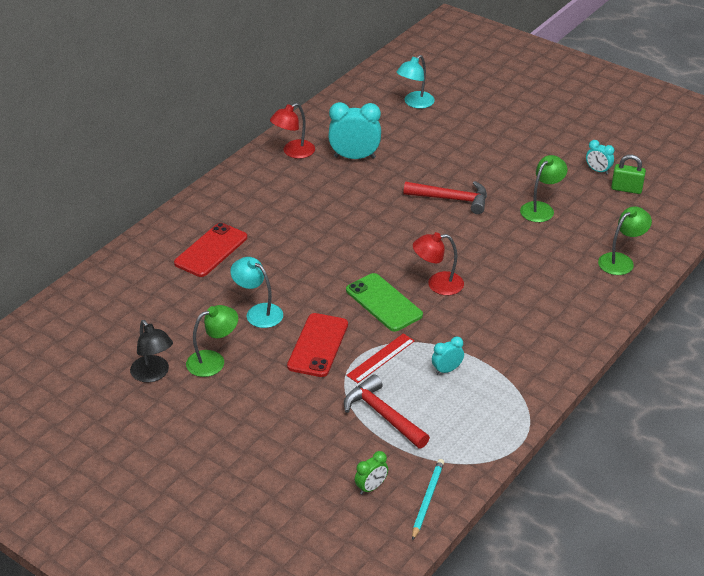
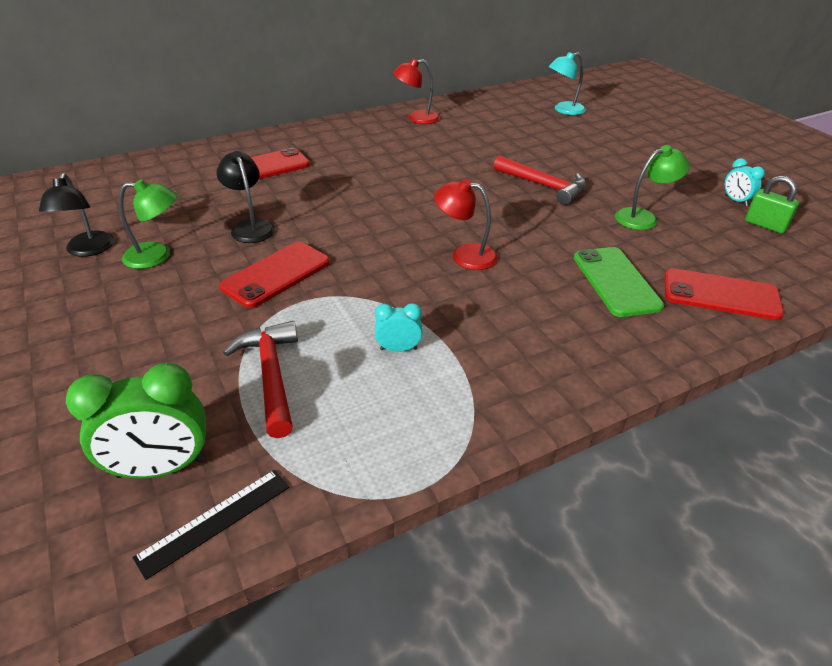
camera: 25 degrees right, 0 degrees up
turquoise lamp [230,257,283,328] -> black lamp [216,151,275,243]
turquoise clock [328,102,381,159] -> none
green phone [346,273,423,331] -> green phone moved to [574,247,664,317]
red ruler [346,333,415,383] -> none
green clock [355,451,388,495] -> green clock [66,363,206,478], size x1.91
turquoise pencil [412,459,444,541] -> black ruler [133,470,290,580]
green lamp [598,206,652,275] -> red phone [664,268,784,320]

